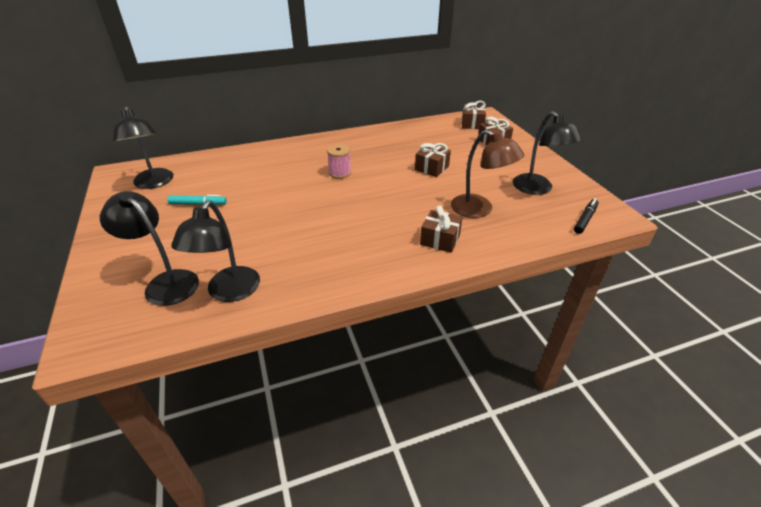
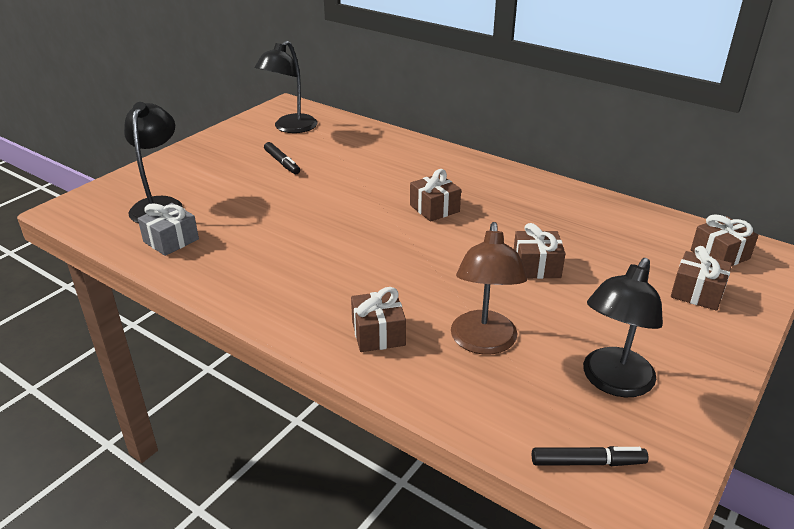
camera: 55 degrees right, 5 degrees down
turquoise marker [167,195,227,205] -> black marker [264,142,300,174]
black lamp [171,201,260,302] -> grey gift [138,203,199,256]
pink spool [327,144,351,179] -> brown gift [410,169,461,222]

